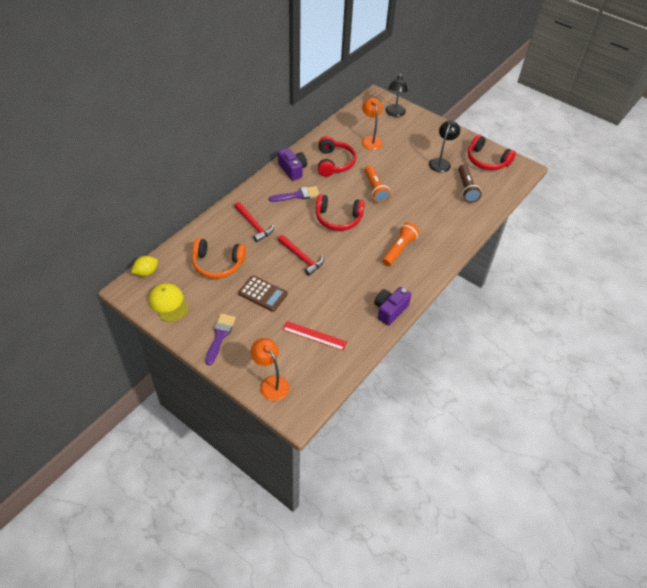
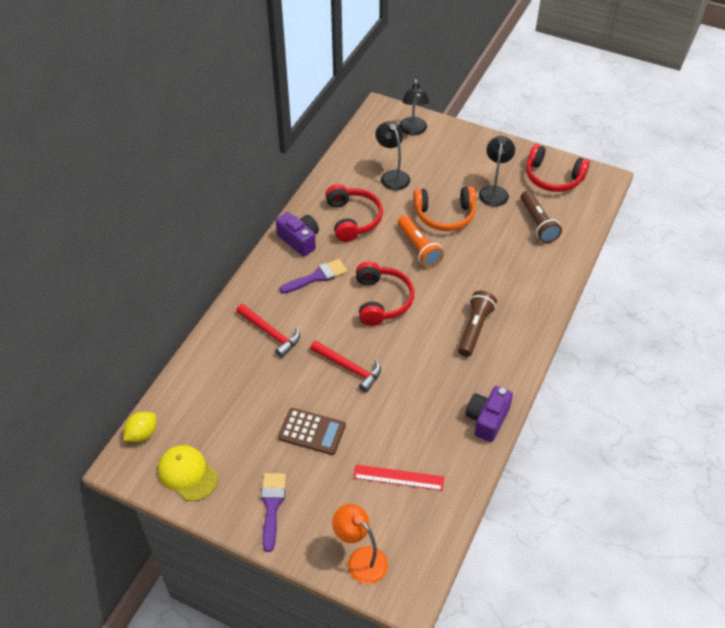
camera: 10 degrees left, 0 degrees up
orange headphones [192,238,246,279] -> orange headphones moved to [413,186,476,231]
red headphones [316,194,365,231] -> red headphones turned 90 degrees counterclockwise [356,262,414,326]
orange lamp [362,98,383,150] -> black lamp [375,121,410,190]
orange flashlight [382,222,420,266] -> brown flashlight [458,291,497,357]

